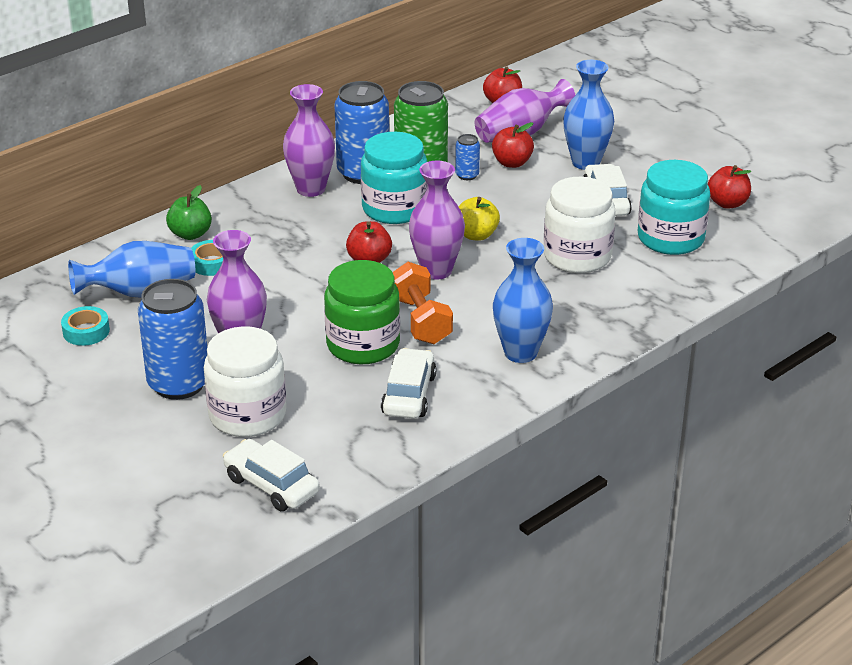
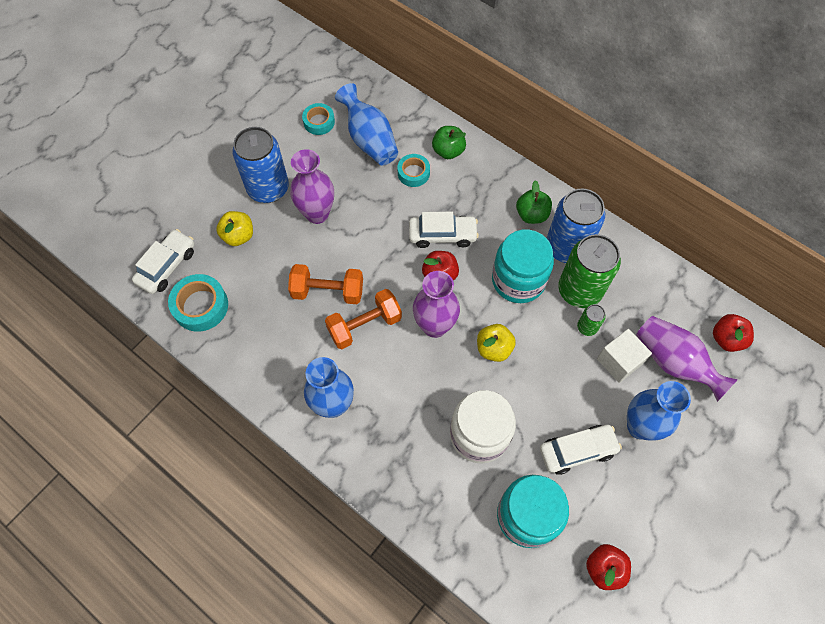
camera: 80 degrees right, 30 degrees up
white jar [204,326,286,437] -> yellow apple [216,211,253,246]
purple vase [283,84,335,197] -> green apple [516,180,552,224]
green jar [324,260,400,364] -> orange dumbbell [288,264,363,304]
white car [381,348,437,419] -> white car moved to [409,212,479,248]
blue can [455,134,480,180] -> green can [577,304,606,336]
red apple [492,122,534,168] -> white cube [597,329,652,383]
none -> turquoise tape [168,274,228,332]

